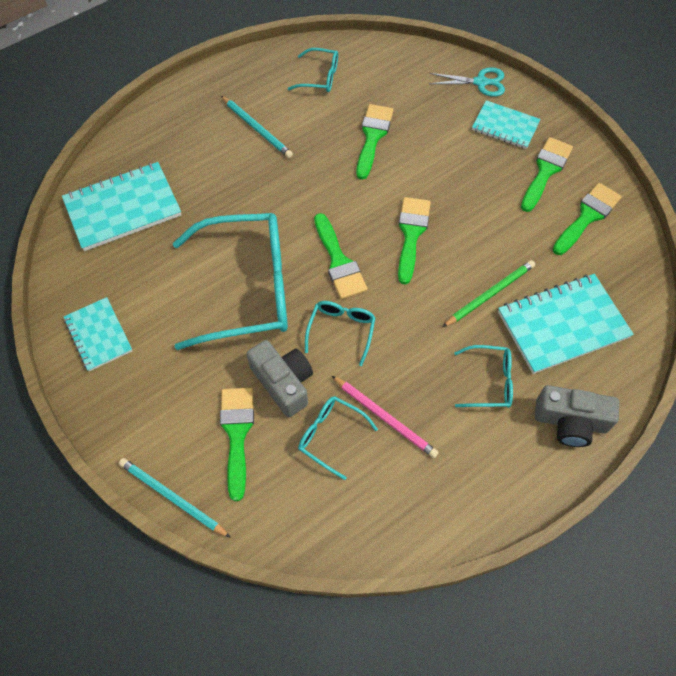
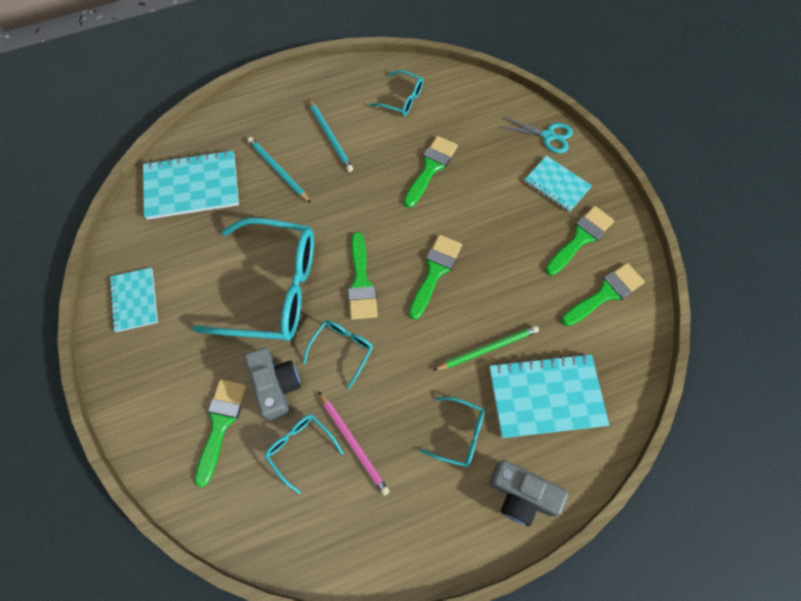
camera: 15 degrees right, 5 degrees up
turquoise pencil [119,458,231,538] -> turquoise pencil moved to [247,137,311,203]

